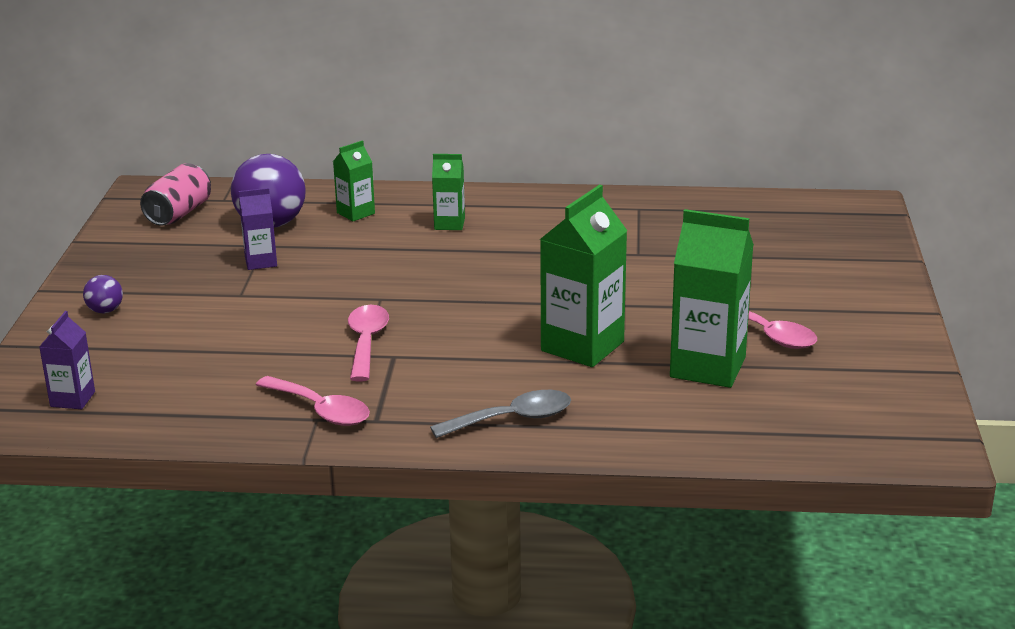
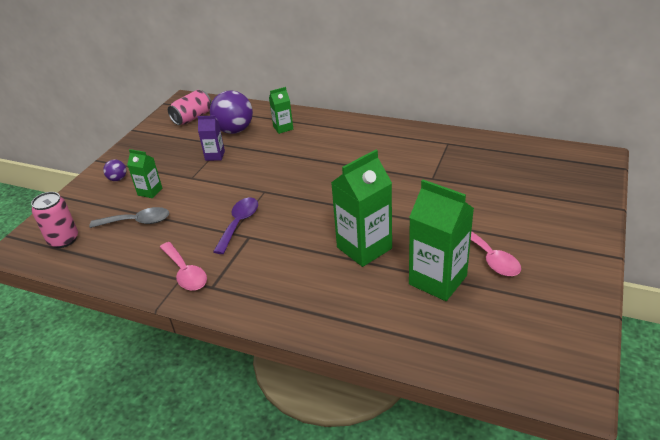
camera: 20 degrees right, 10 degrees up
purple carton [39,311,95,409] -> pink can [31,192,78,248]
pink spoon [348,305,389,381] -> purple spoon [213,198,258,254]
grey spoon [430,390,571,438] -> grey spoon moved to [89,207,169,228]
green carton [432,154,465,230] -> green carton moved to [127,149,162,198]

